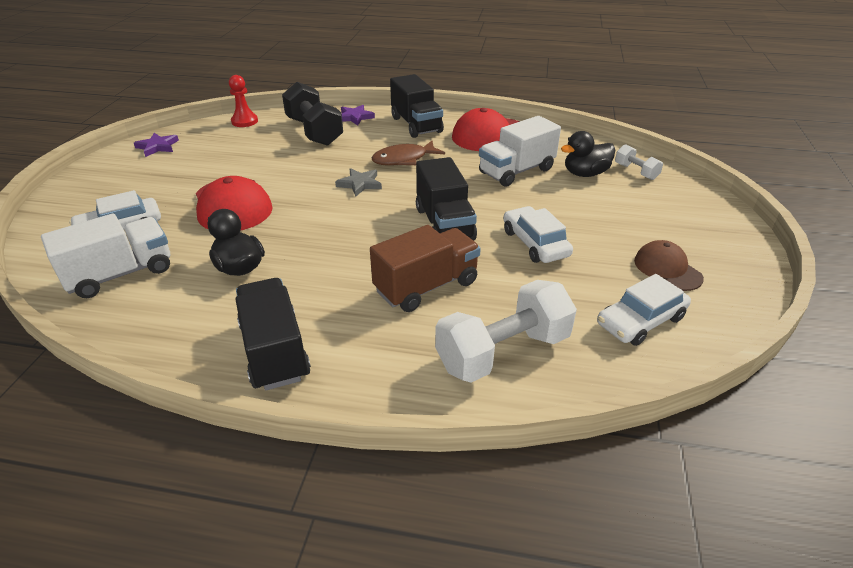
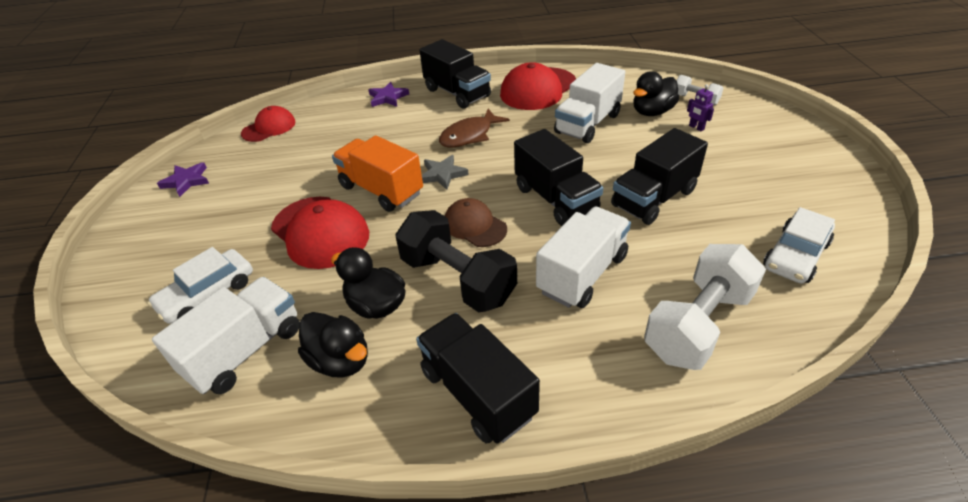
camera: 15 degrees left, 5 degrees up
red pawn [229,75,258,127] -> red cap [241,106,295,142]
black dumbbell [282,82,343,146] -> black dumbbell moved to [395,210,517,312]
brown truck [370,225,481,312] -> white truck [536,207,631,308]
white car [503,206,573,263] -> black truck [611,128,708,225]
brown cap [634,240,704,291] -> brown cap moved to [445,198,507,247]
none -> black duck [298,312,368,378]
none -> orange truck [332,135,423,212]
none -> purple robot [687,84,714,131]

